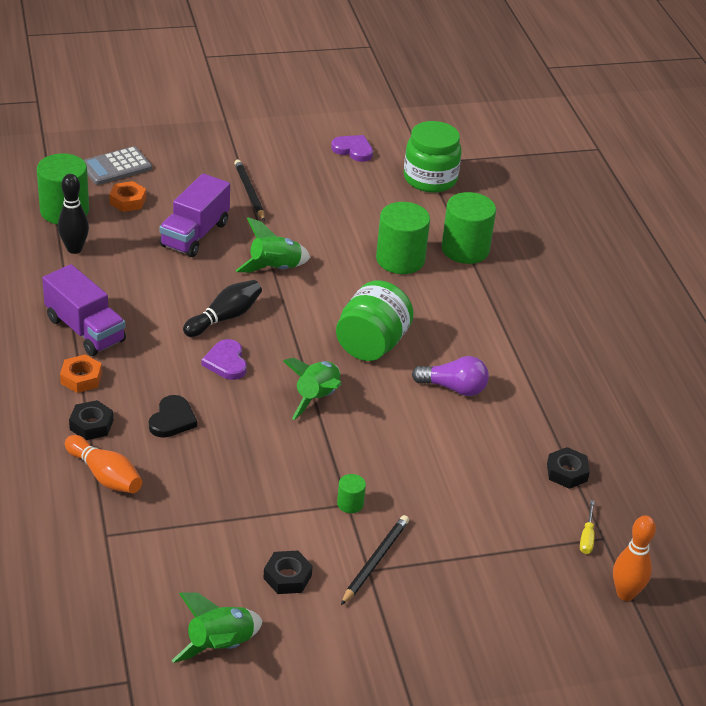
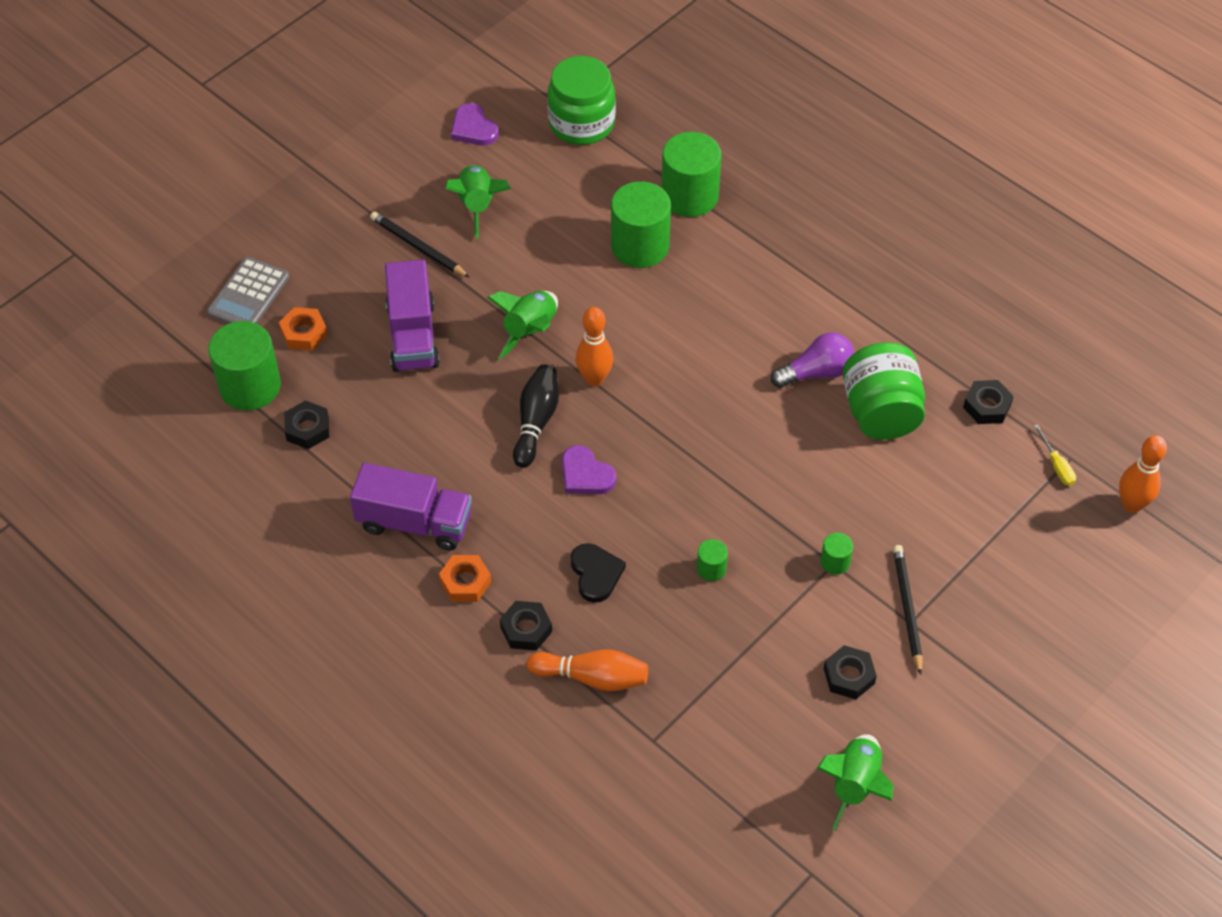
camera: 30 degrees left, 15 degrees up
black bowling pin [58,174,89,254] -> black nut [284,400,329,449]
green rocket [283,358,341,420] -> green rocket moved to [445,165,511,238]
purple heart [331,135,373,162] -> purple heart turned 120 degrees counterclockwise [451,103,499,146]
green jar [336,280,414,361] -> green jar moved to [843,342,925,440]
none -> orange bowling pin [575,307,613,386]
none -> green cylinder [697,539,728,581]

